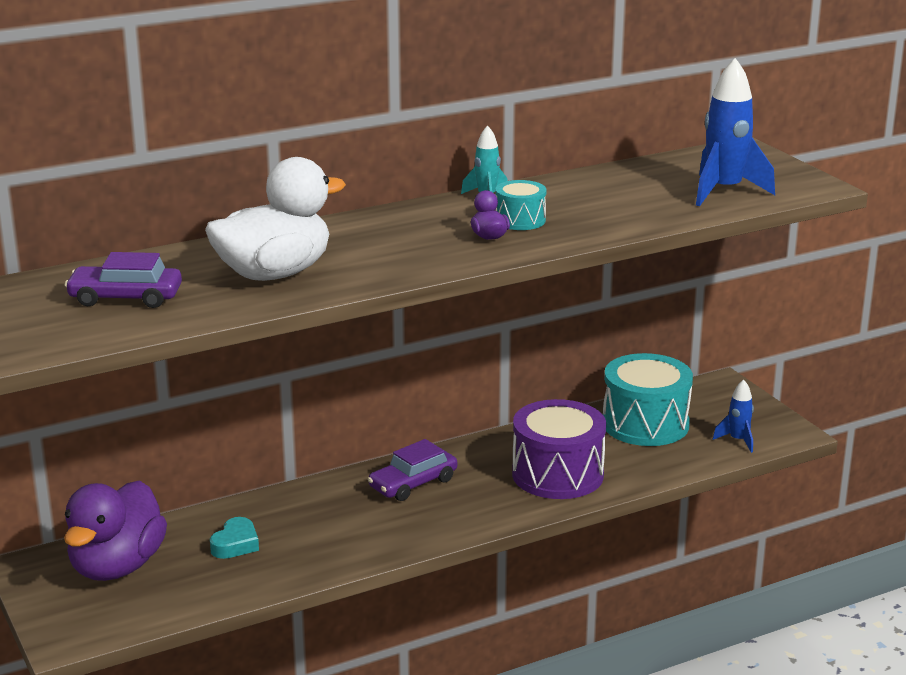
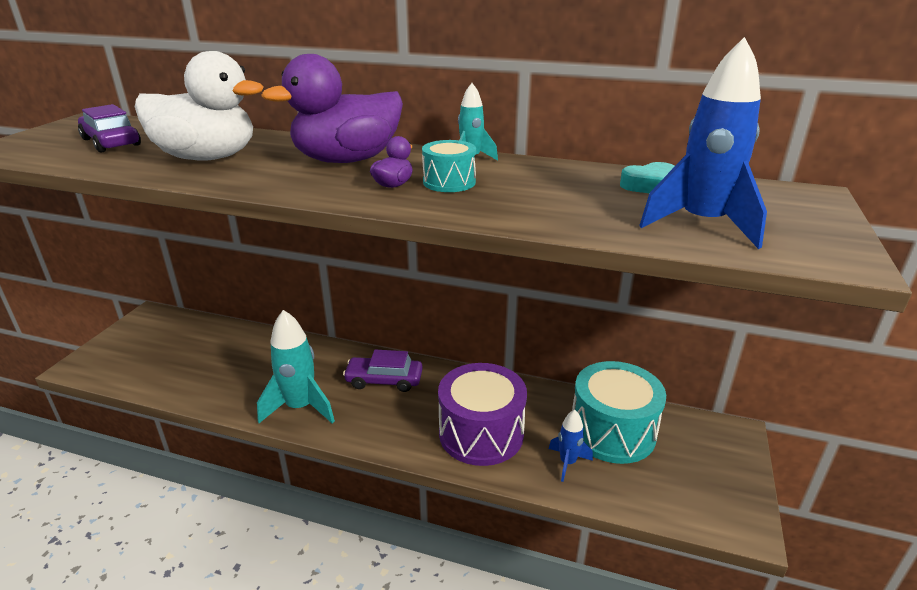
camera: 45 degrees right, 5 degrees up
purple duck [64,480,167,581] -> purple duck moved to [261,54,403,163]
turquoise heart [210,517,259,559] -> turquoise heart moved to [620,162,675,193]
blue rocket [713,379,754,453] -> blue rocket moved to [549,410,593,482]
none -> turquoise rocket [257,310,335,424]

